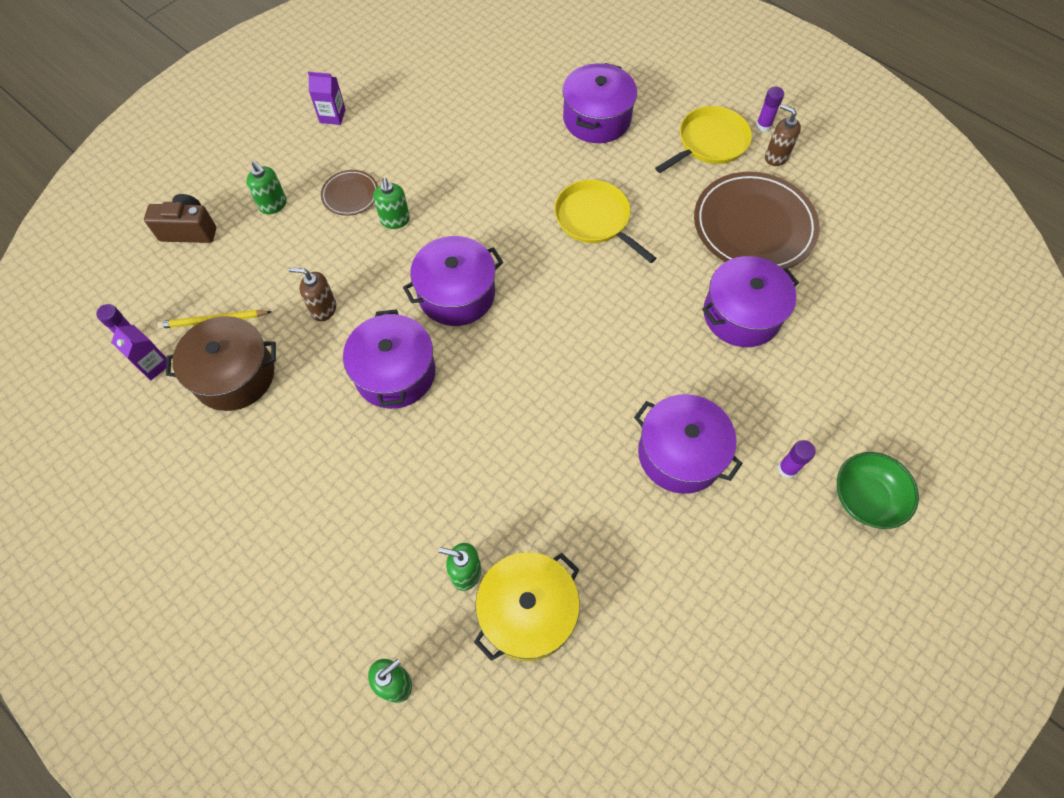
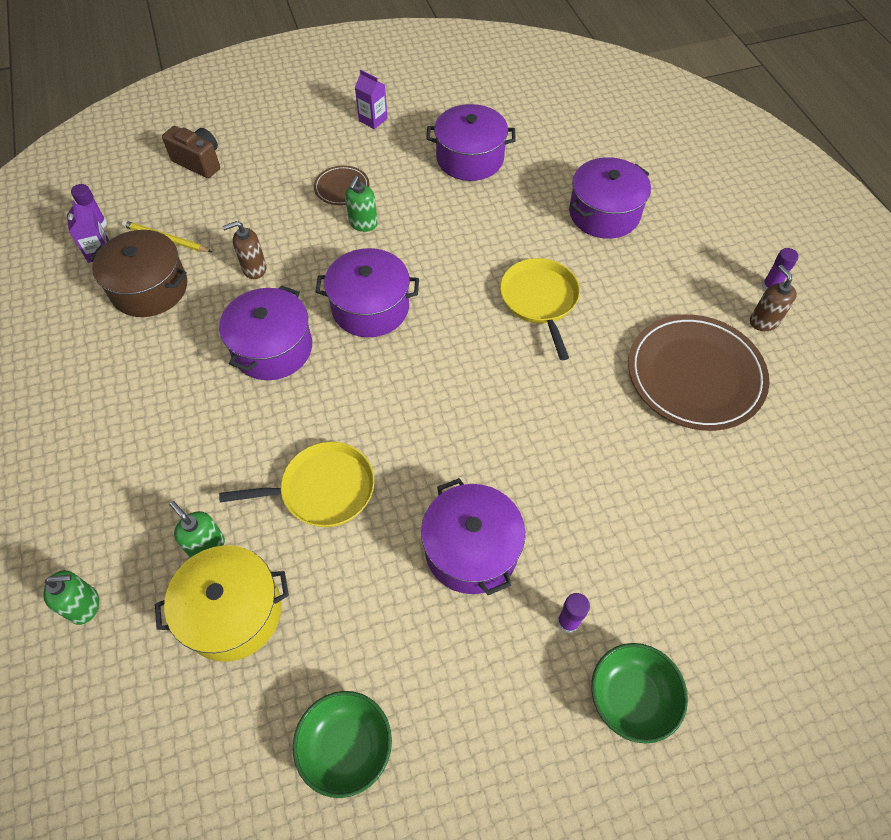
camera: 30 degrees right, 5 degrees down
green soap dispenser [246,161,287,215] -> none
brown soap dispenser [289,267,336,322] -> brown soap dispenser turned 60 degrees counterclockwise [222,221,267,279]
yellow pan [655,106,752,173] -> yellow pan moved to [219,442,375,527]
purple pot [702,256,799,347] -> purple pot moved to [426,104,516,181]
none -> green bowl [293,691,392,798]

